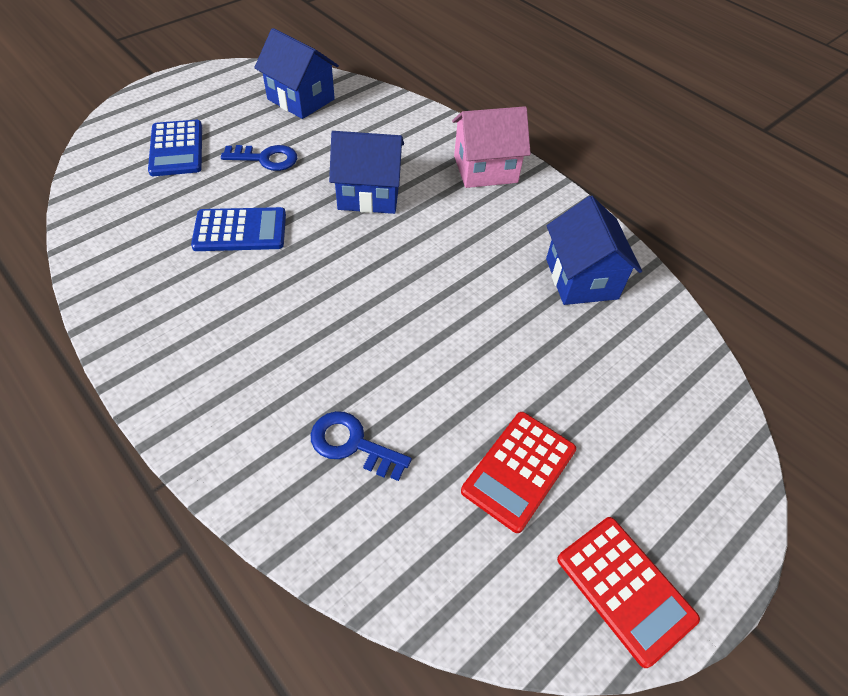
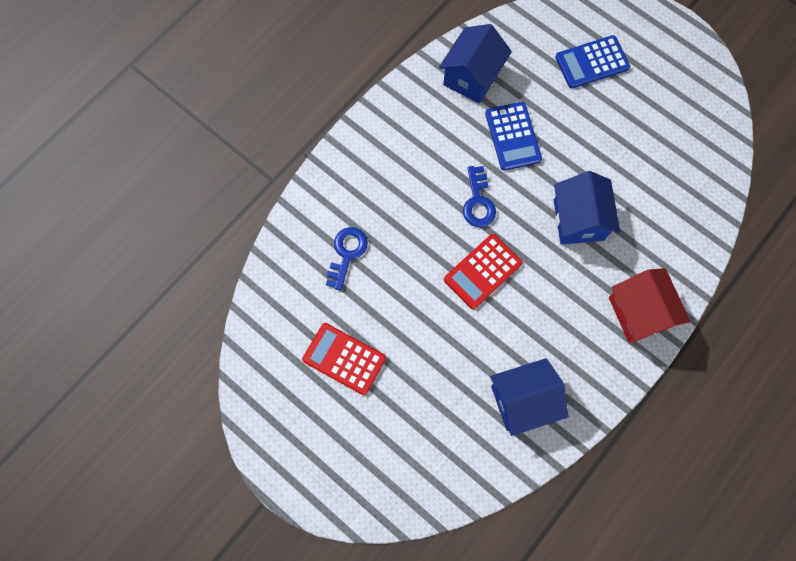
camera: 85 degrees right, 20 degrees up
blue key [221,145,297,171] -> blue key moved to [463,166,496,227]
blue house [254,28,339,119] -> blue house moved to [439,24,512,104]
pink house [452,106,531,188] -> red house [609,268,690,343]
red calculator [557,517,700,668] -> red calculator moved to [444,234,523,309]

